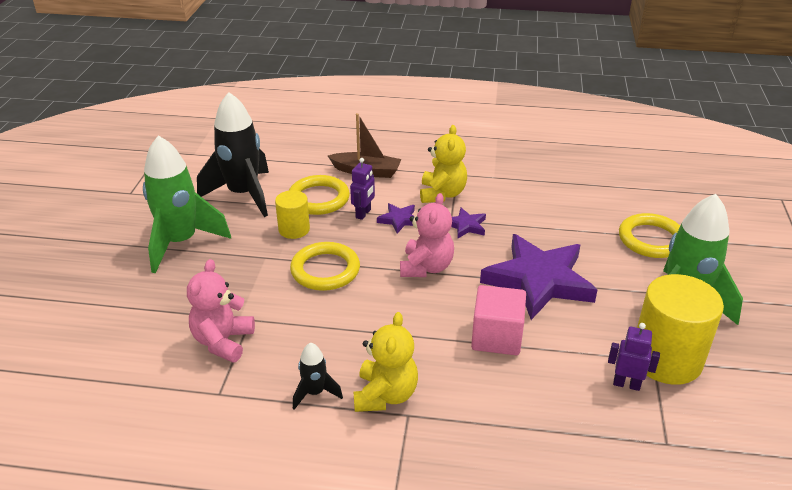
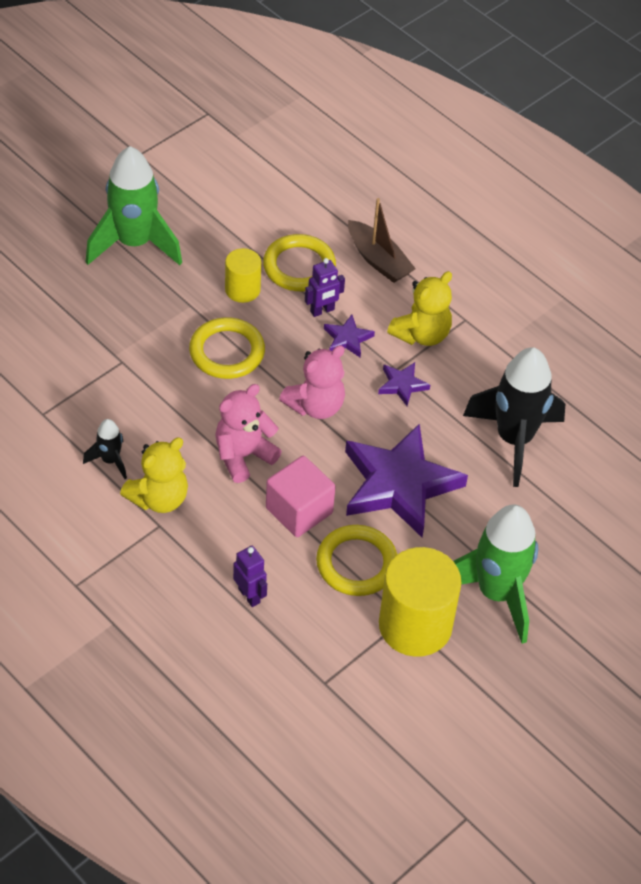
camera: 35 degrees right, 15 degrees up
pink teddy bear [187,259,255,362] -> pink teddy bear moved to [215,384,282,483]
black rocket [197,92,269,217] -> black rocket moved to [463,347,565,487]
purple robot [608,323,660,391] -> purple robot moved to [233,546,267,607]
yellow ring [619,213,680,258] -> yellow ring moved to [316,525,398,596]

